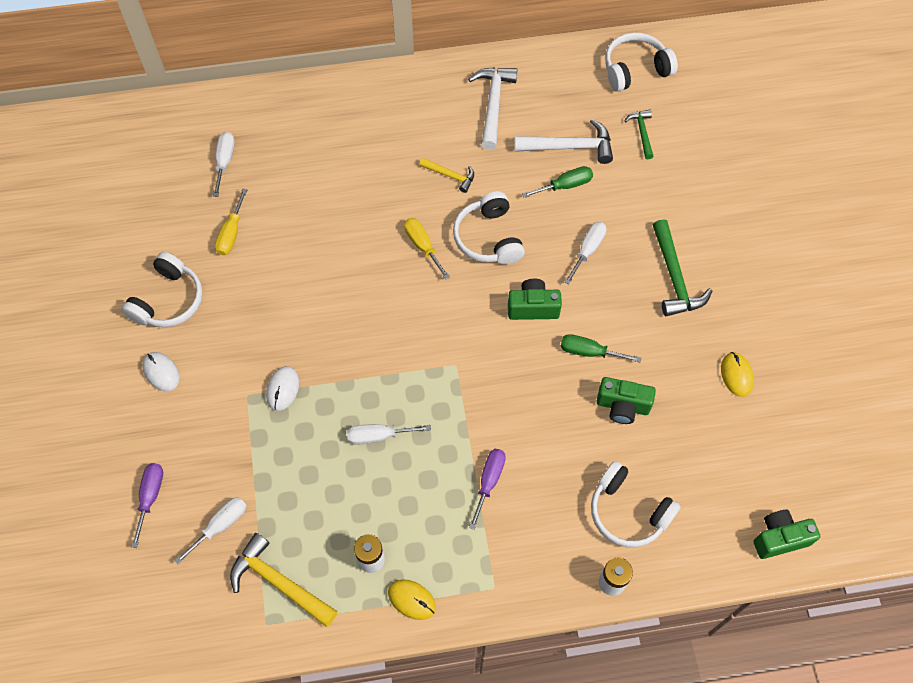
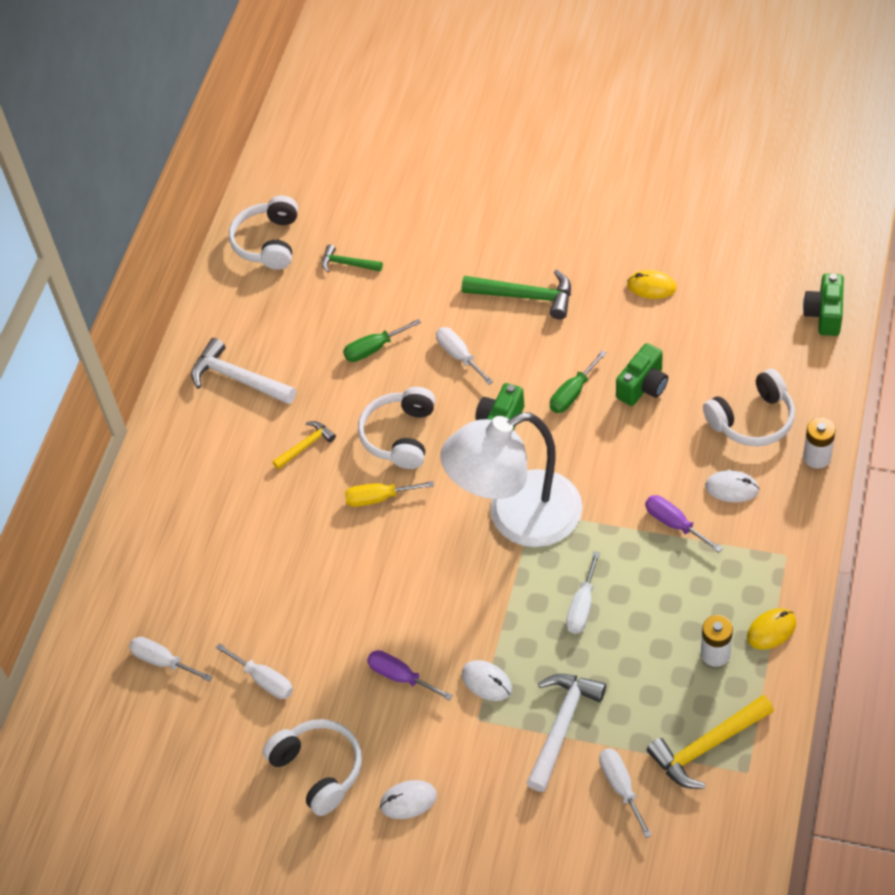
camera: 60 degrees left, 10 degrees down
purple screwdriver [131,463,163,548] -> purple screwdriver moved to [367,650,453,701]
yellow screwdriver [215,189,247,255] -> white screwdriver [216,643,293,699]
white headphones [453,191,525,265] -> white headphones turned 90 degrees clockwise [358,387,435,469]
white hammer [514,119,613,164] -> white hammer moved to [526,674,606,792]
green screwdriver [522,166,593,198] -> green screwdriver turned 120 degrees counterclockwise [343,319,421,362]
none -> white lamp [440,412,582,547]
none -> white mouse [705,470,759,502]

